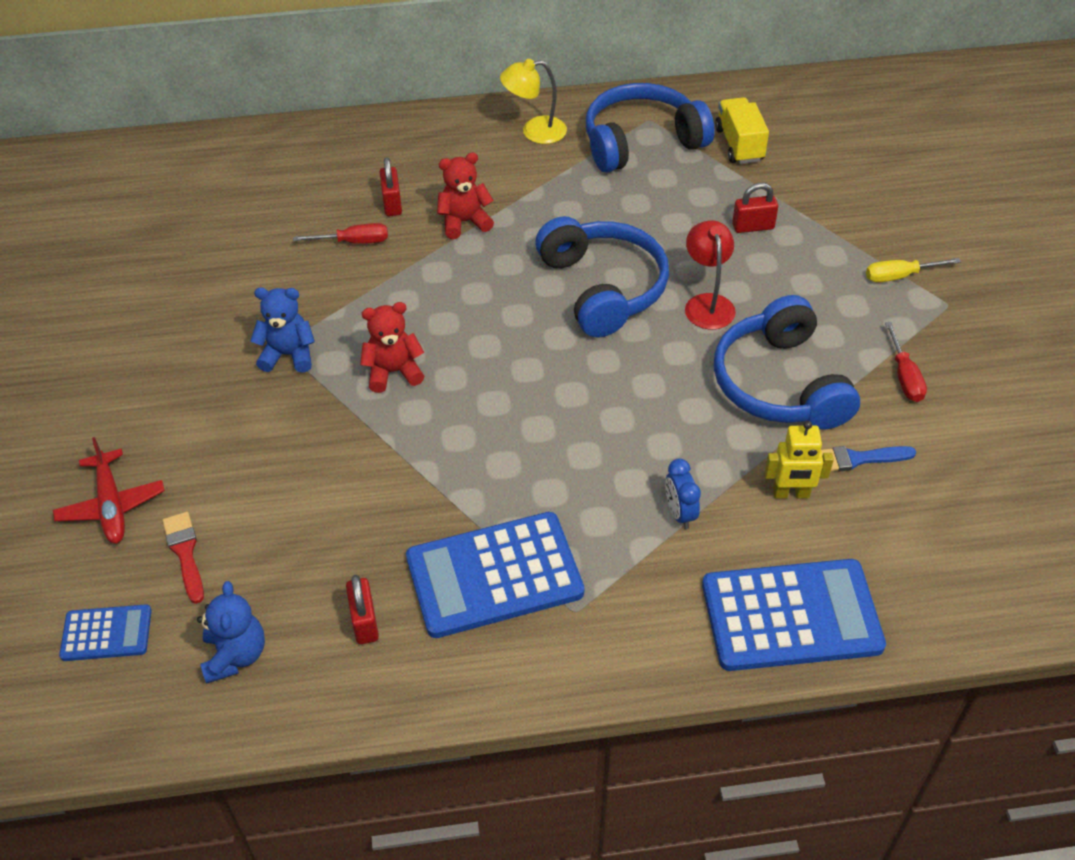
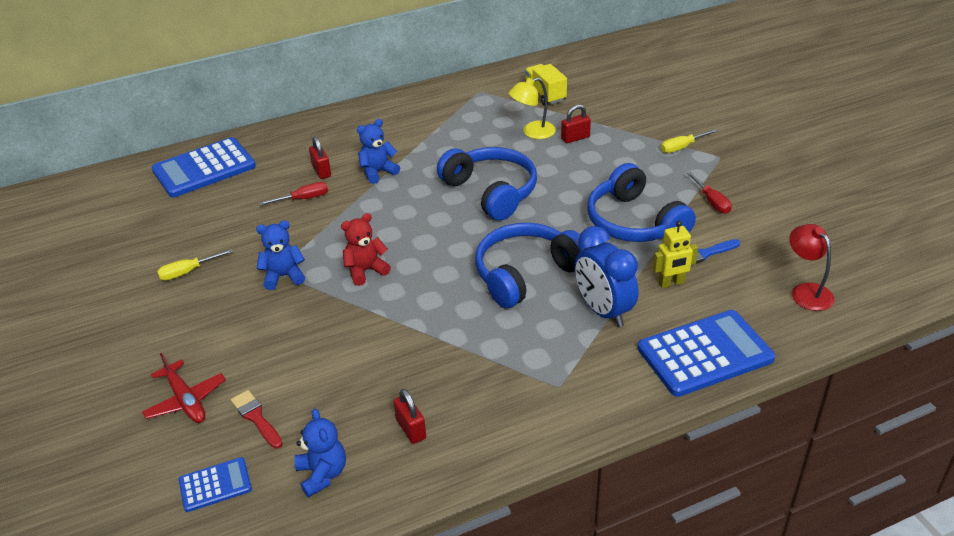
camera: 15 degrees left, 10 degrees down
blue calculator [406,512,584,638] -> blue calculator moved to [152,137,256,198]
red teddy bear [437,153,494,239] -> blue teddy bear [357,119,400,184]
yellow lamp [500,59,567,144] -> yellow lamp moved to [509,77,556,139]
blue headphones [586,83,715,172] -> blue headphones moved to [475,223,585,308]
blue clock [665,458,701,529] -> blue clock [574,226,638,327], size x1.97
red lamp [685,220,736,330] -> red lamp moved to [789,224,835,311]
none -> yellow screwdriver [157,249,233,281]

